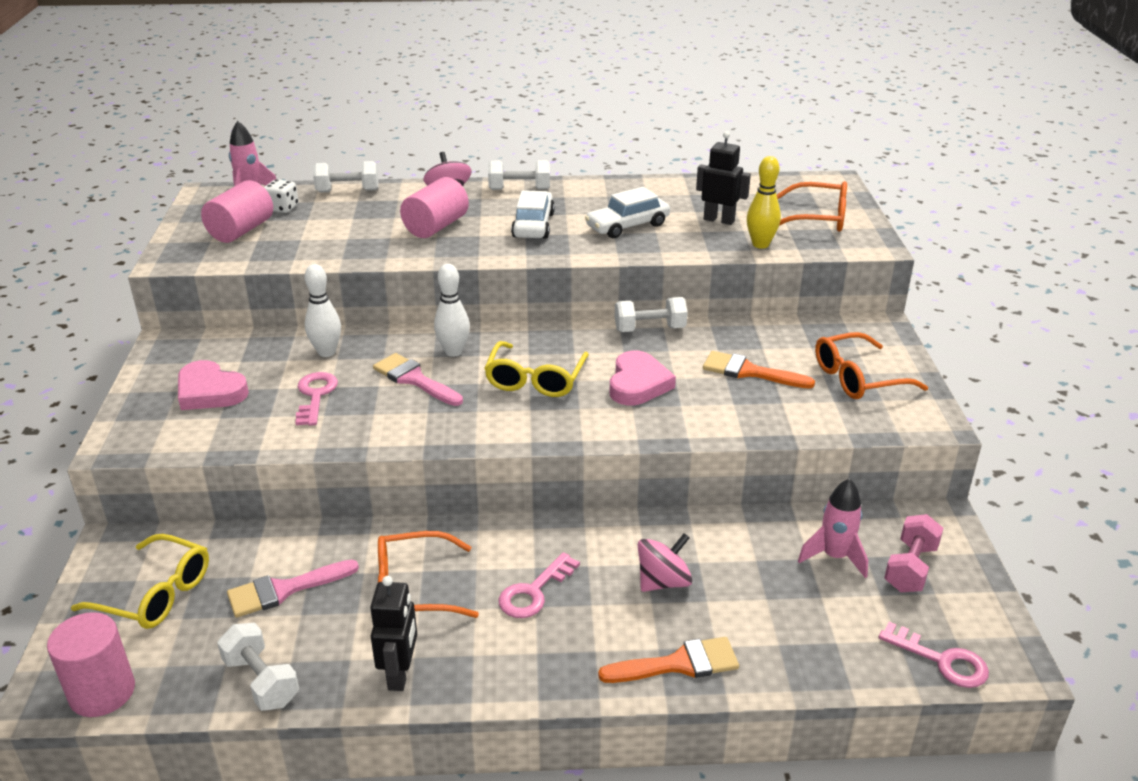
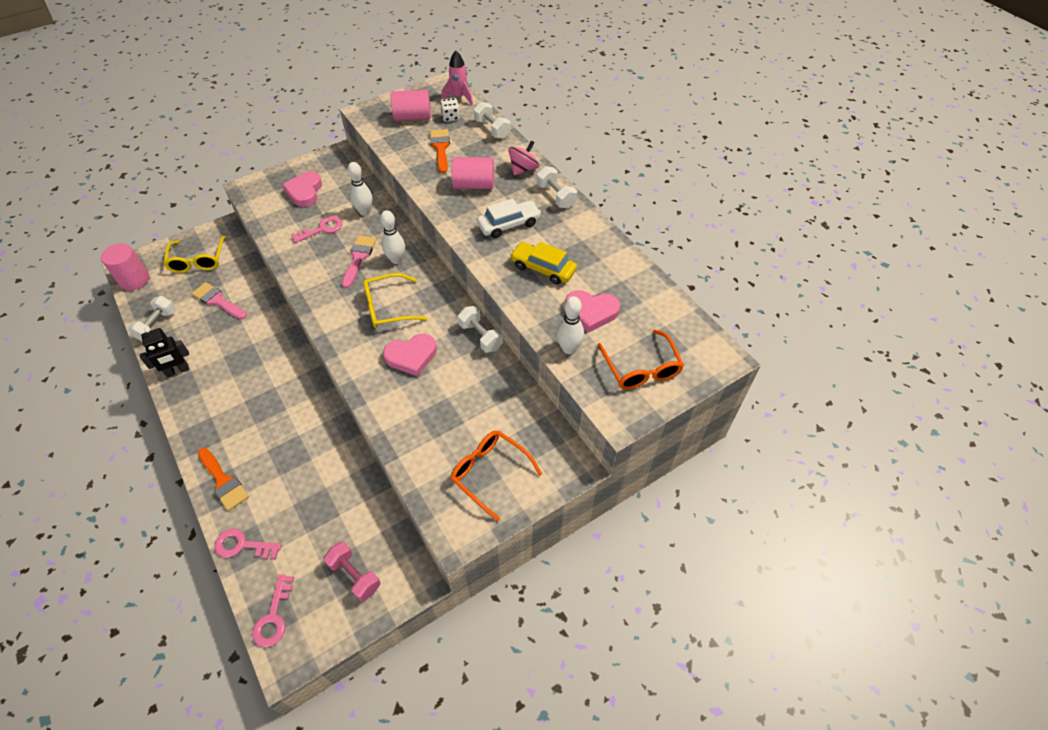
camera: 60 degrees right, 20 degrees up
orange glasses [378,531,479,618] -> none
pink key [498,552,580,618] -> pink key moved to [214,528,282,559]
white car [585,187,670,238] -> yellow car [510,242,577,285]
pink spinning top [638,533,692,592] -> none
black robot [696,131,751,225] -> pink heart [565,290,620,333]
orange brush [703,351,815,389] -> orange brush moved to [430,129,450,173]
yellow bowling pin [747,156,781,249] -> white bowling pin [557,296,584,354]
pink rocket [798,478,868,578] -> none
pink dumbbell [884,514,944,592] -> pink dumbbell turned 45 degrees clockwise [323,541,380,601]

